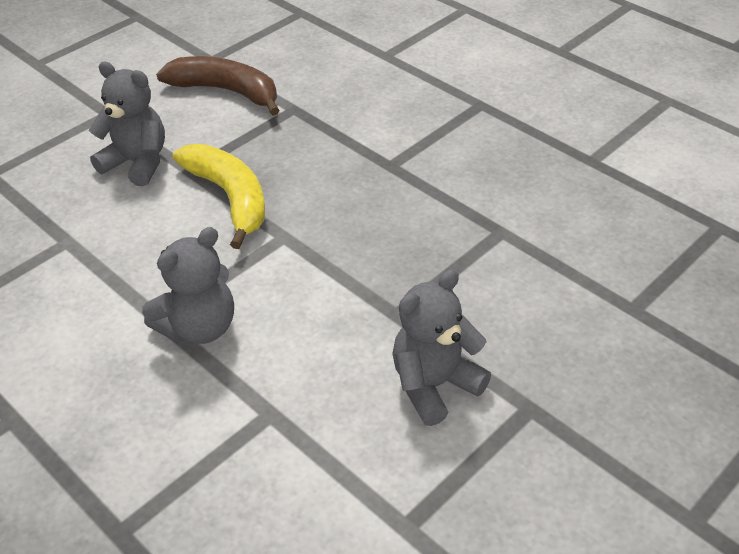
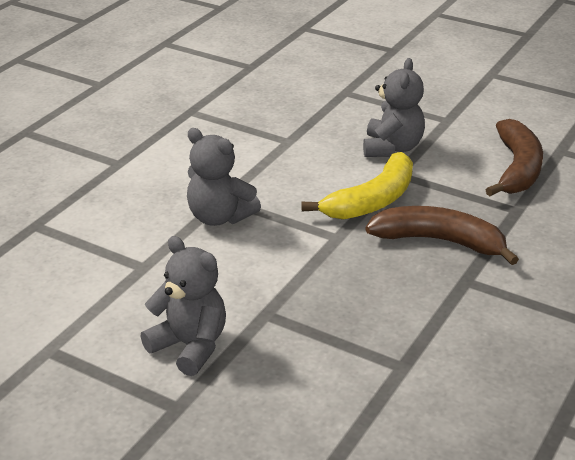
camera: 75 degrees right, 10 degrees down
none -> brown banana [366,206,519,265]

